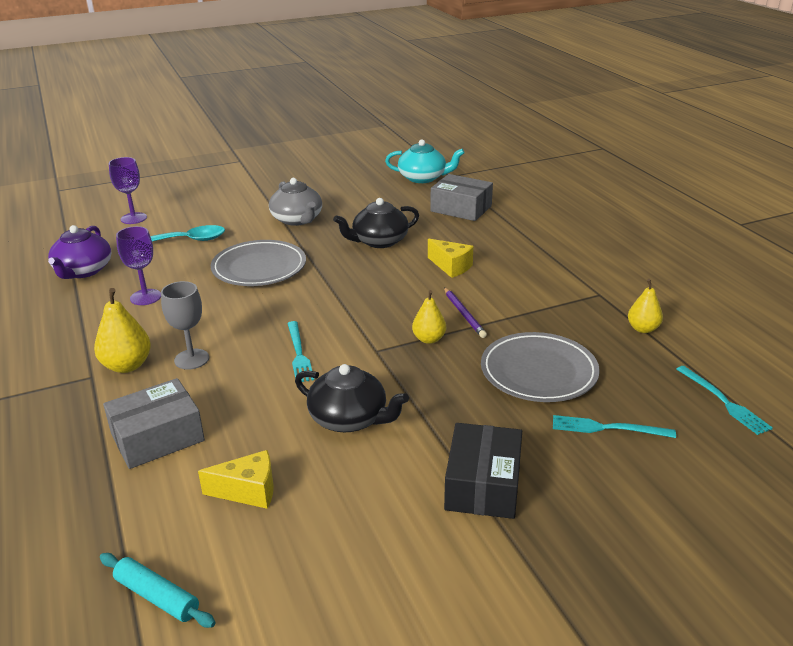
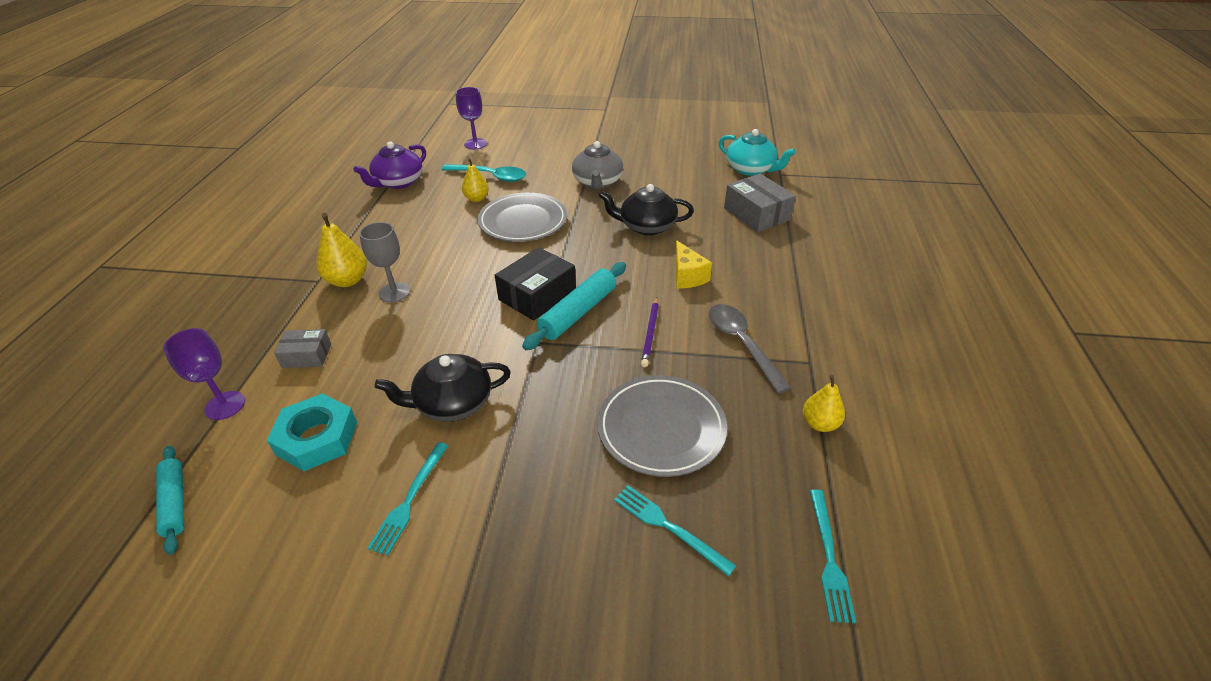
camera: 30 degrees right, 10 degrees up
grey box [103,378,205,469] -> grey box [274,329,331,368], size x0.60
purple goblet [116,226,161,305] -> purple goblet moved to [163,328,245,420]
yellow cheese [198,450,274,509] -> turquoise nut [267,393,357,471]
turquoise fork [287,321,314,382] -> turquoise fork moved to [367,442,448,555]
black teapot [295,364,409,432] -> black teapot turned 105 degrees clockwise [375,354,511,422]
yellow pear [412,290,446,344] -> yellow pear moved to [462,158,489,202]
black box [444,423,522,519] -> black box moved to [495,247,576,321]
none -> turquoise rolling pin [522,262,626,350]
none -> grey spoon [709,304,791,394]

